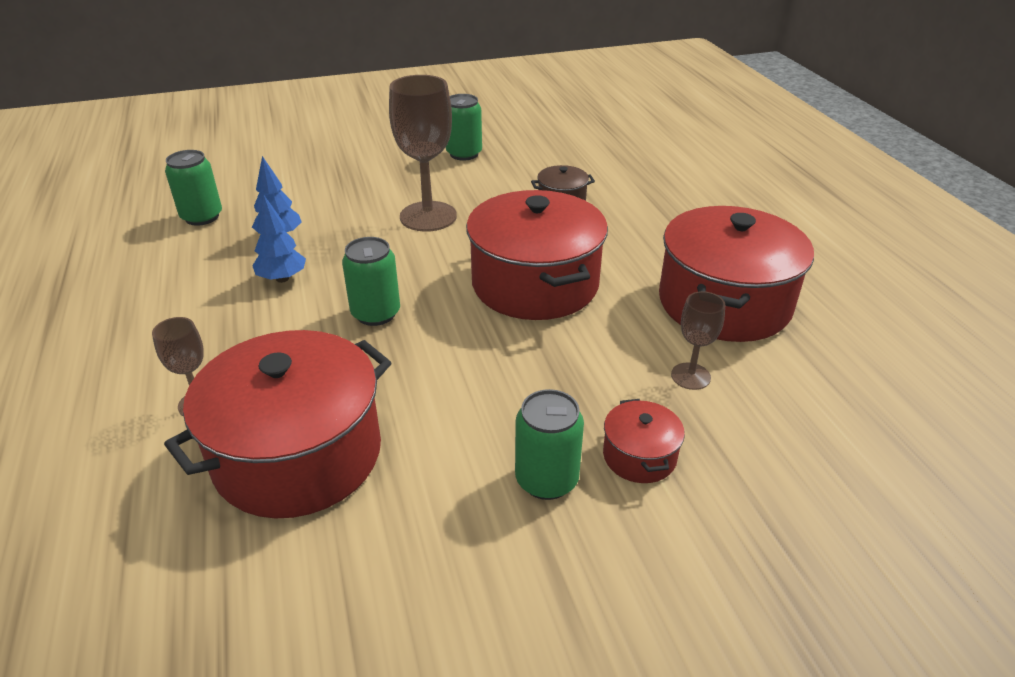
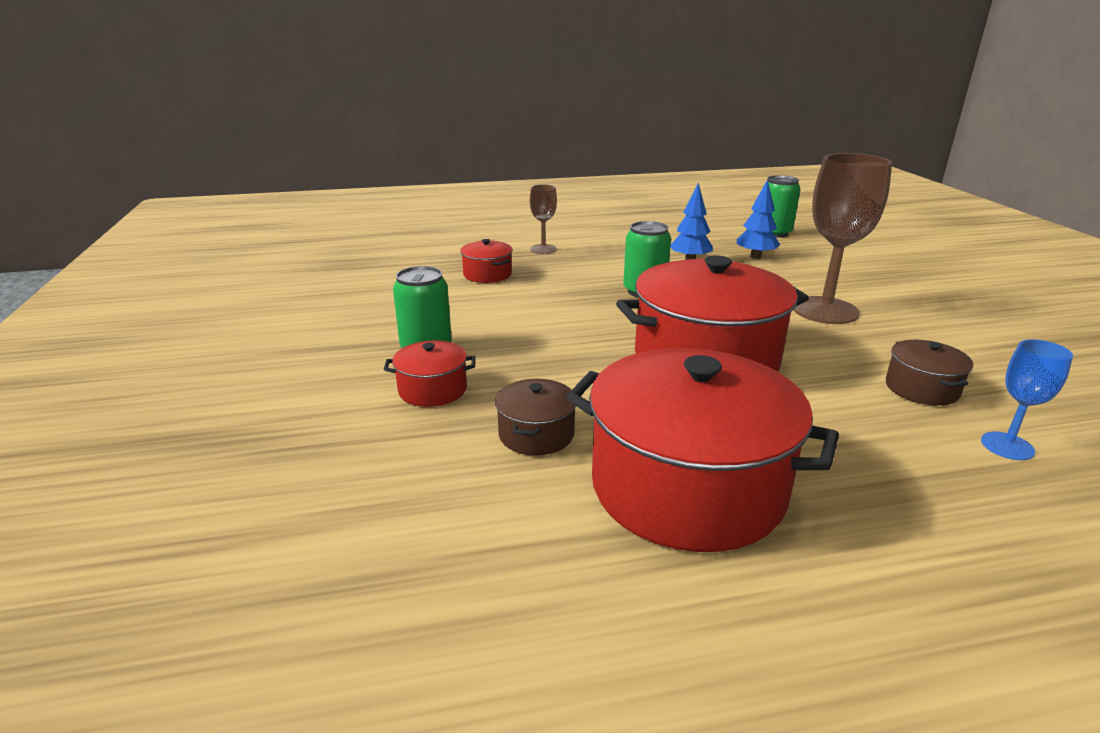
camera: 95 degrees right, 10 degrees down
red pot [164,330,391,518] -> red pot [460,239,513,283], size x0.44
green can [446,94,482,161] -> none
brown goblet [671,291,725,390] -> brown pot [495,379,576,456]
none -> blue goblet [981,339,1073,460]

